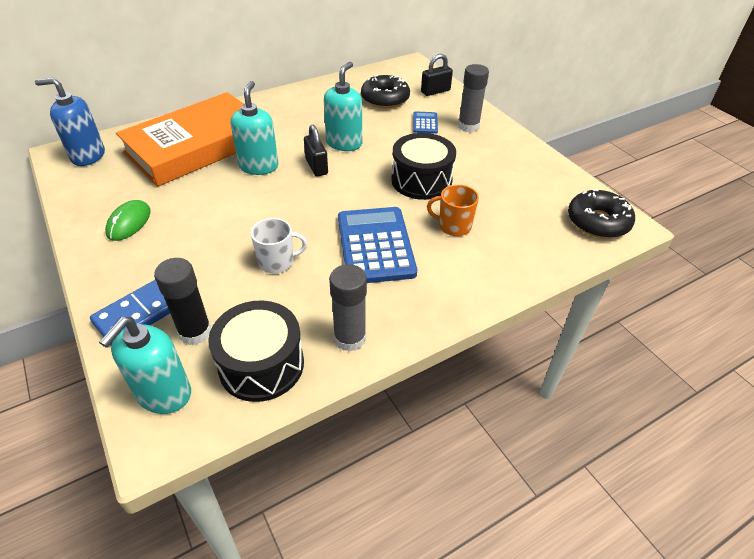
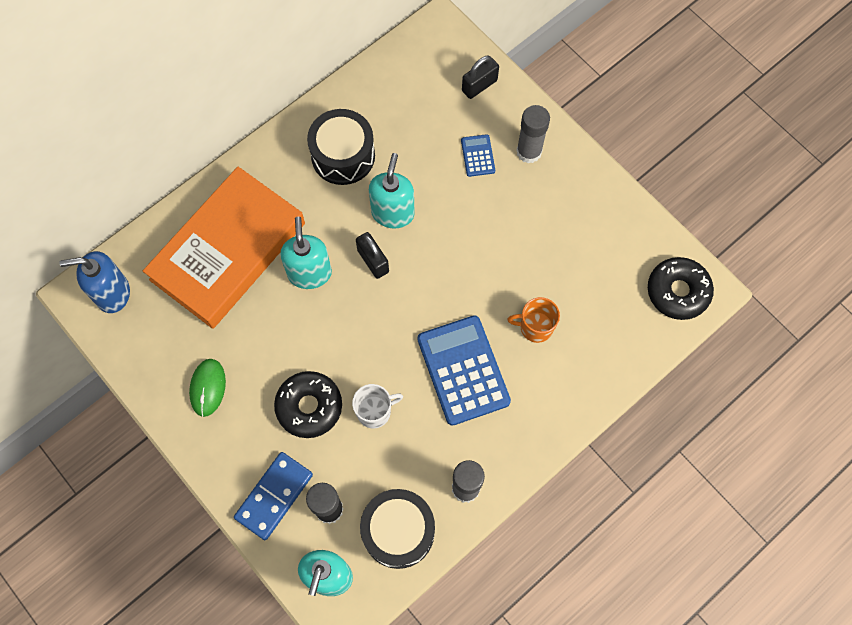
camera: 10 degrees left, 25 degrees up
black donut [361,75,410,108] -> black donut moved to [274,371,342,438]
black drum [391,133,456,200] -> black drum moved to [307,109,375,185]

